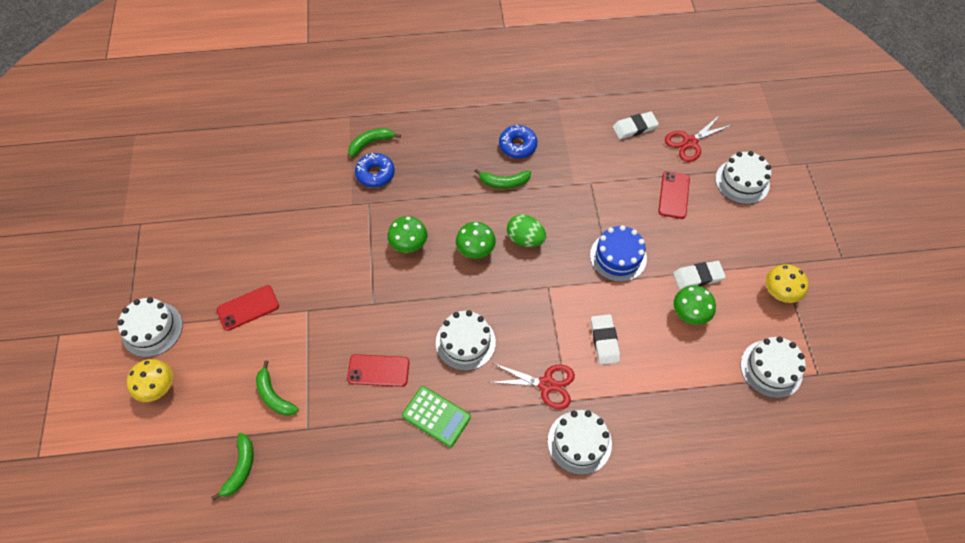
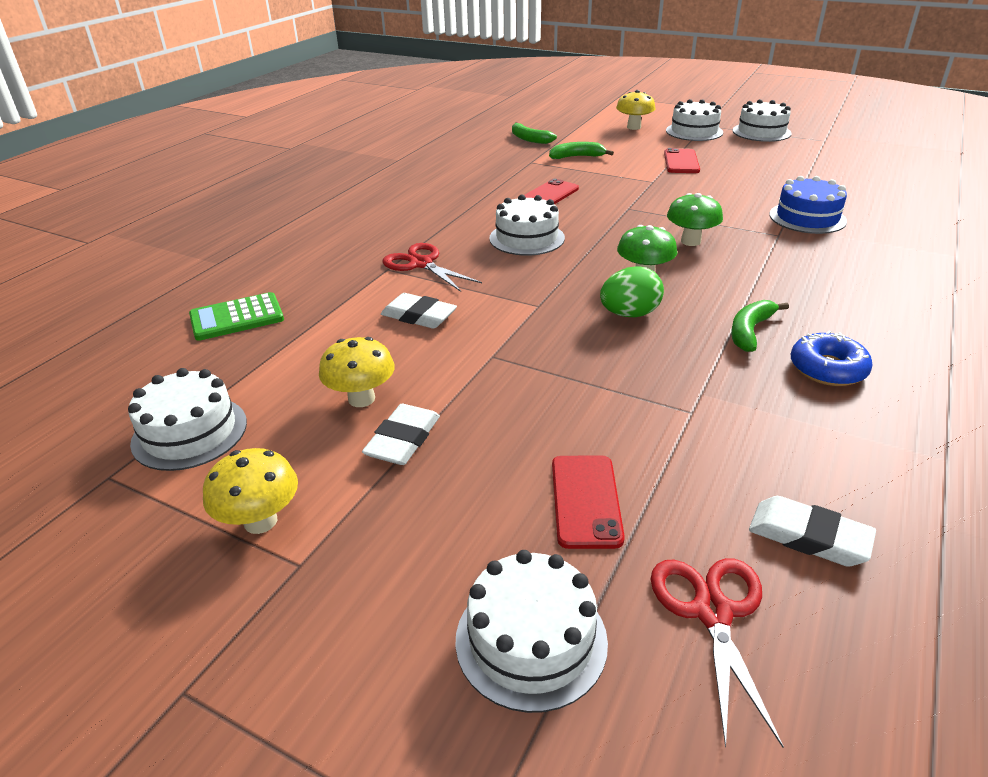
camera: 125 degrees right, 25 degrees down
green banana [348,128,401,157] -> none
blue donut [355,153,395,187] -> none
green calculator [402,386,471,447] -> green calculator moved to [189,292,284,341]
red scissors [488,363,575,409] -> red scissors turned 90 degrees clockwise [383,243,482,292]
white cake [548,410,612,475] -> white cake moved to [732,99,792,142]
blue cake [590,225,647,282] -> blue cake moved to [769,176,847,234]
white eraser [613,111,659,139] -> white eraser turned 75 degrees counterclockwise [749,496,876,567]
red phone [658,171,690,219] -> red phone turned 45 degrees clockwise [552,455,625,549]
green mushroom [673,285,716,325] -> yellow mushroom [319,337,395,407]

